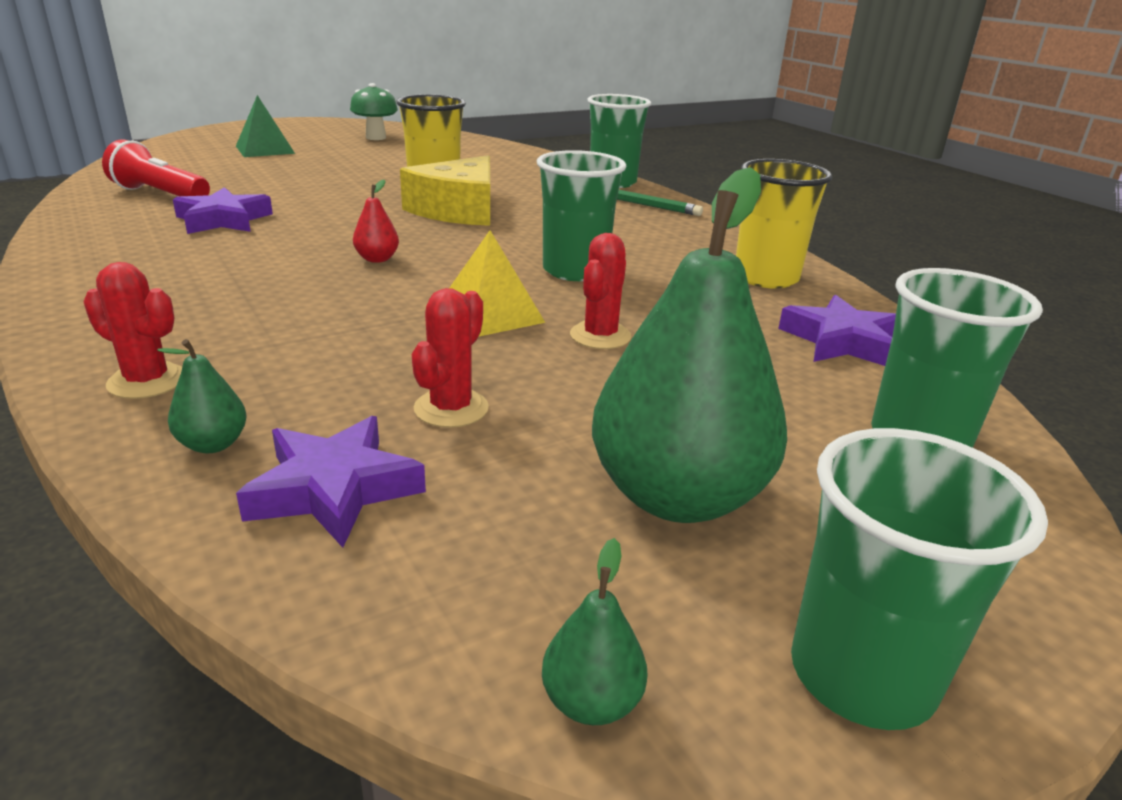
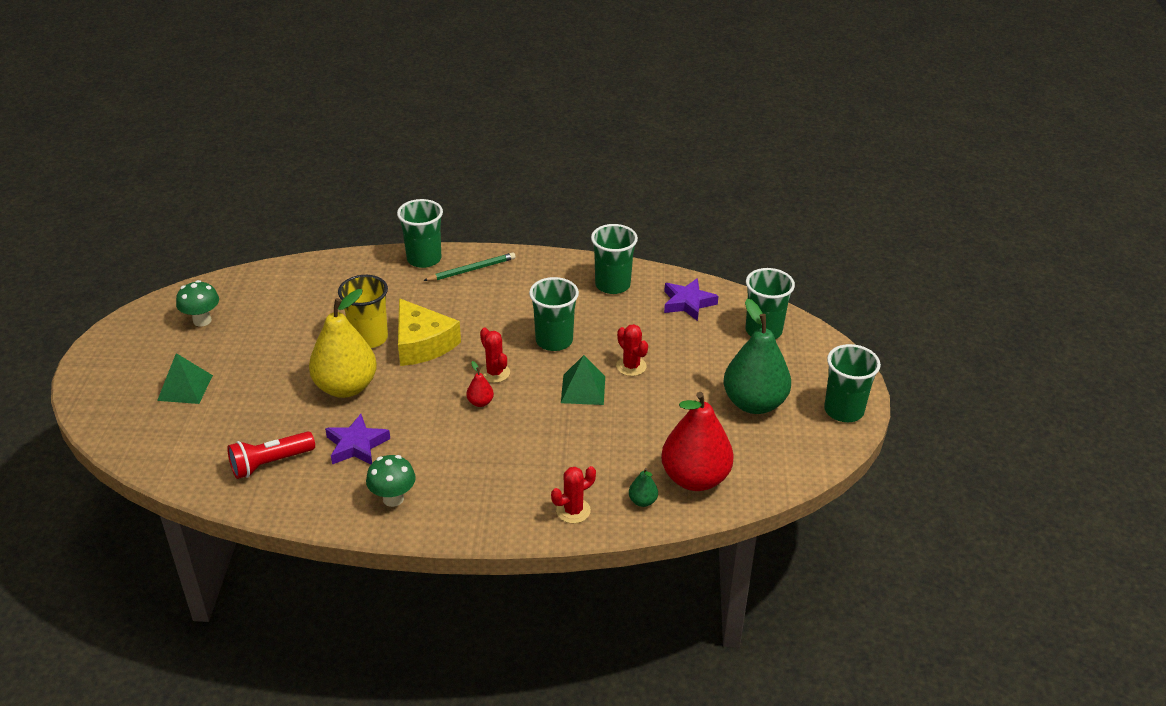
camera: 55 degrees left, 10 degrees up
purple star [236,416,426,548] -> red pear [661,392,734,491]
red cactus [412,288,489,428] -> red cactus moved to [480,328,510,383]
yellow pyramid [449,230,545,337] -> green pyramid [561,355,605,405]
green pear [542,538,648,725] -> none
yellow cup [736,159,832,289] -> green cup [591,224,638,294]
none -> yellow pear [309,289,377,398]
none -> green mushroom [366,455,416,507]

